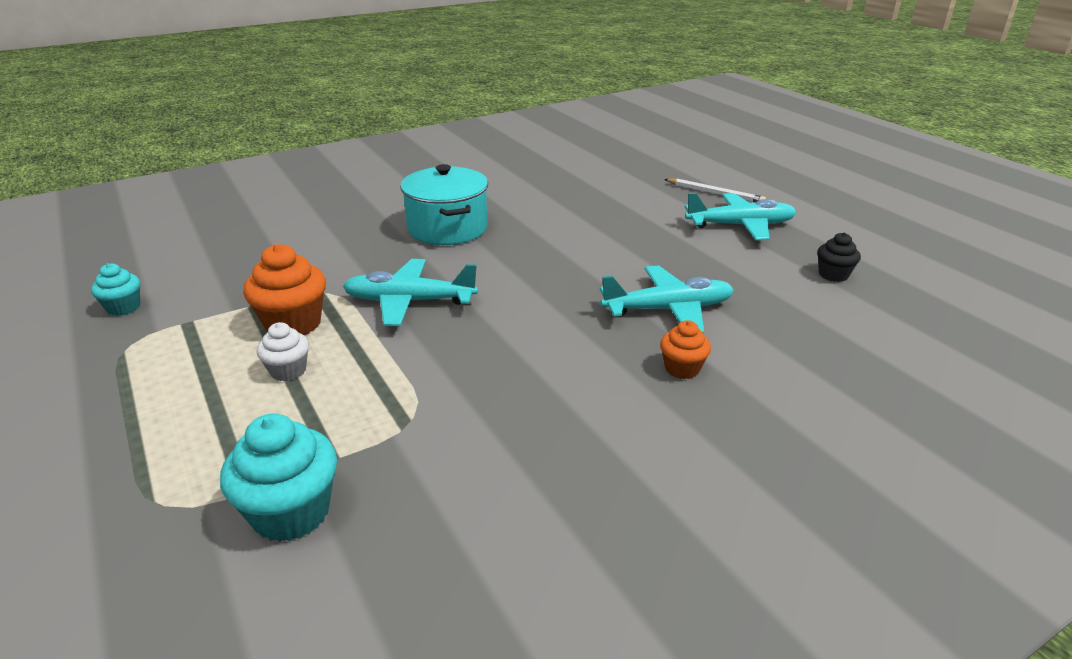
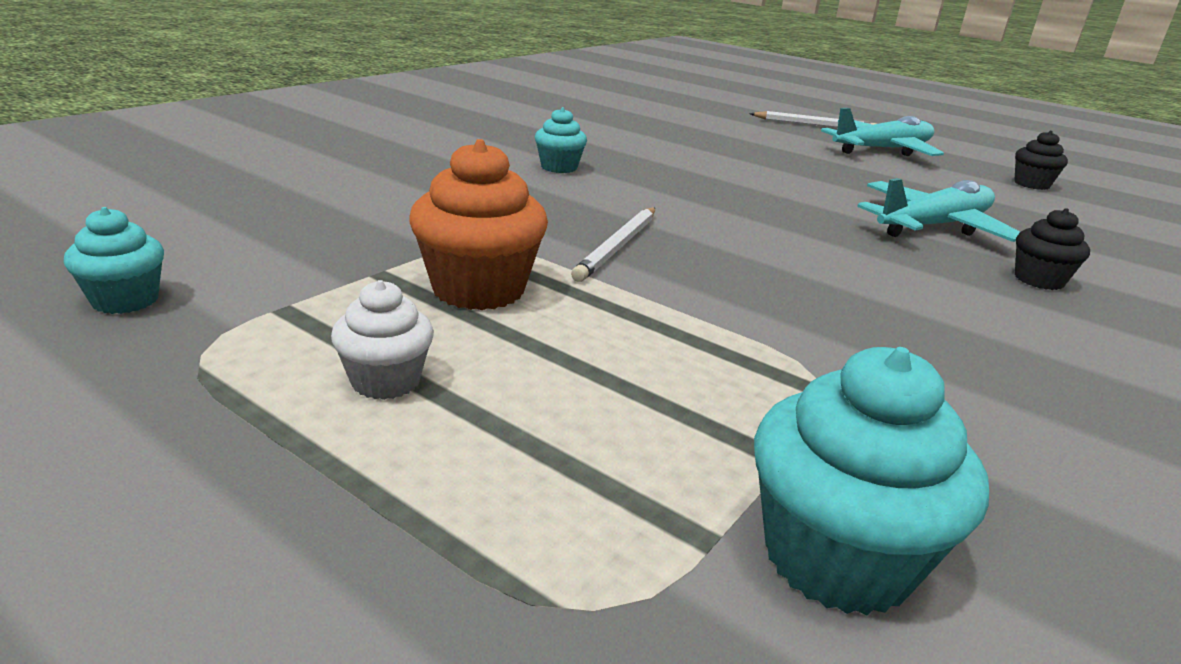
camera: 25 degrees left, 5 degrees down
white cupcake [257,322,309,381] -> white cupcake moved to [331,280,434,400]
turquoise plane [343,259,478,326] -> white pencil [571,207,655,282]
turquoise pot [400,164,488,245] -> turquoise cupcake [535,107,587,173]
orange cupcake [660,320,711,379] -> black cupcake [1015,208,1090,290]

